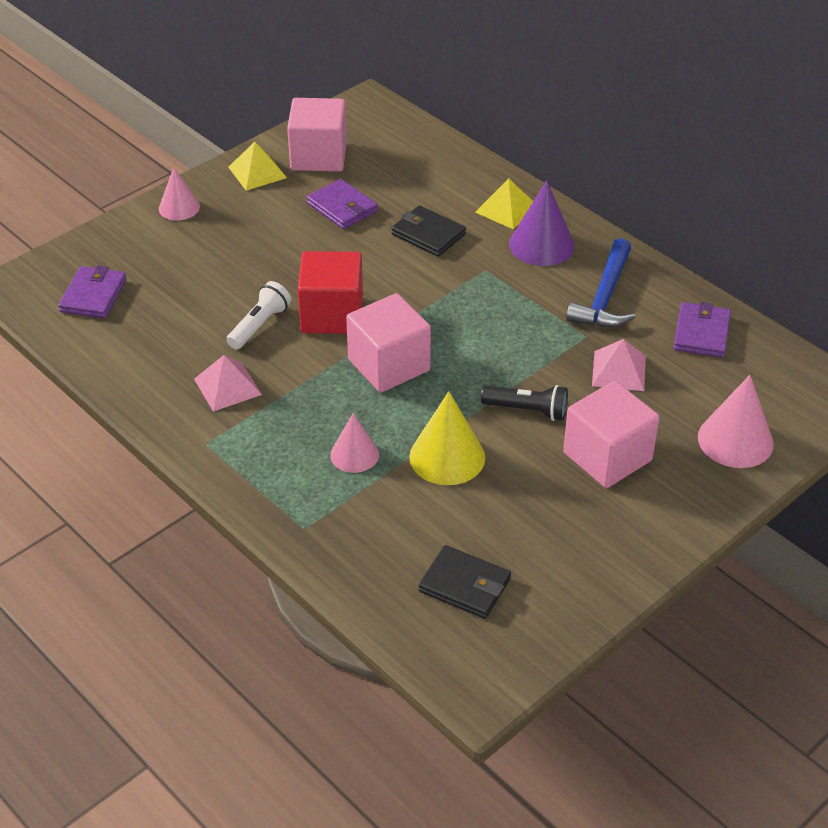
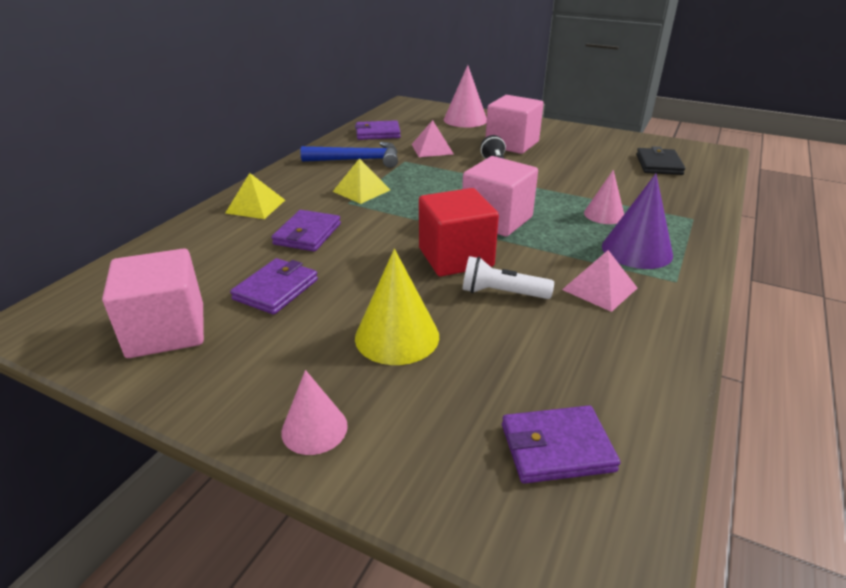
camera: 110 degrees left, 10 degrees down
yellow pyramid [228,142,287,191] -> yellow pyramid moved to [333,158,390,204]
black wallet [391,205,466,257] -> purple wallet [271,210,341,251]
yellow cone [409,391,485,485] -> yellow cone moved to [355,249,439,365]
purple cone [509,180,575,266] -> purple cone moved to [602,174,673,269]

